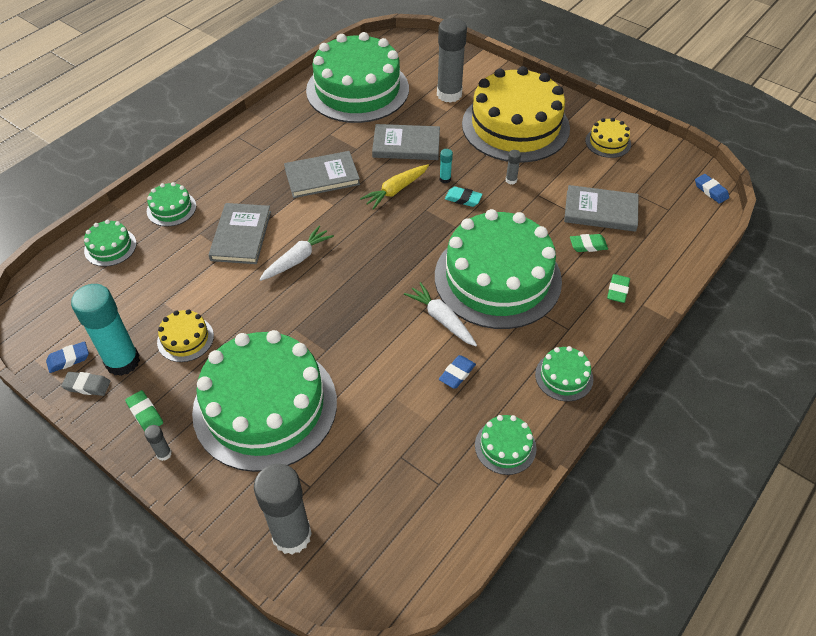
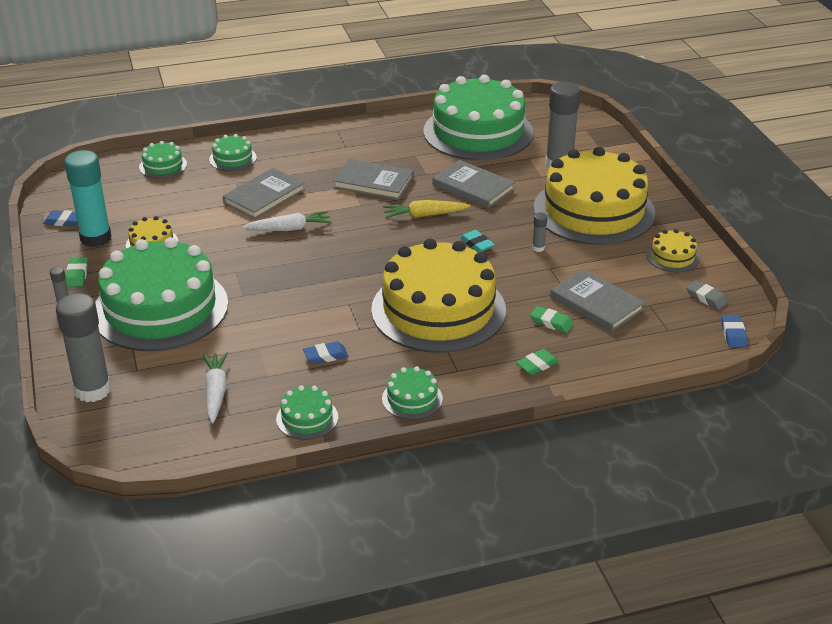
camera: 35 degrees right, 15 degrees down
grey eraser [61,372,110,396] -> grey eraser moved to [686,280,728,309]
white carrot [404,282,477,346] -> white carrot moved to [203,352,228,423]
green cake [435,209,562,329] -> yellow cake [371,238,506,353]
turquoise glue stick [440,149,453,183] -> none

